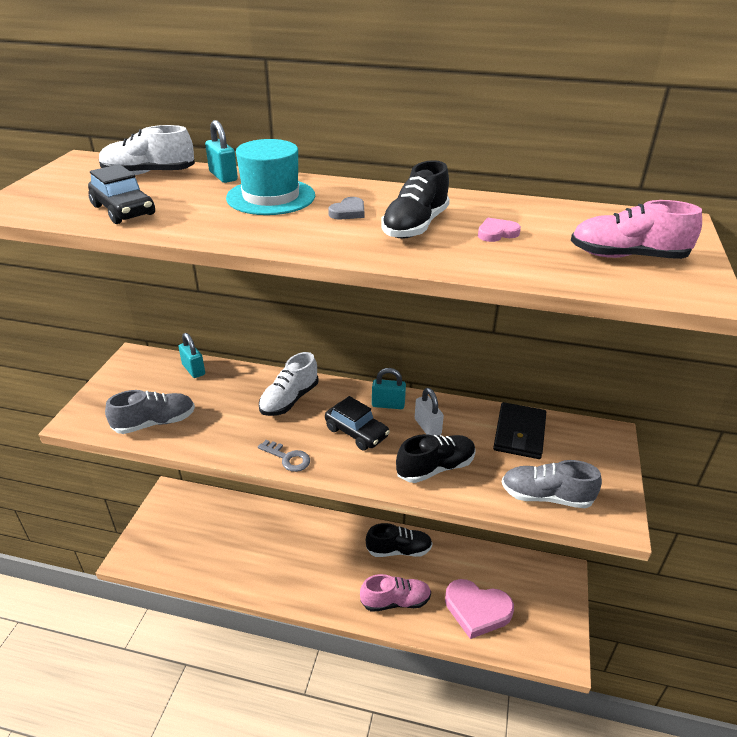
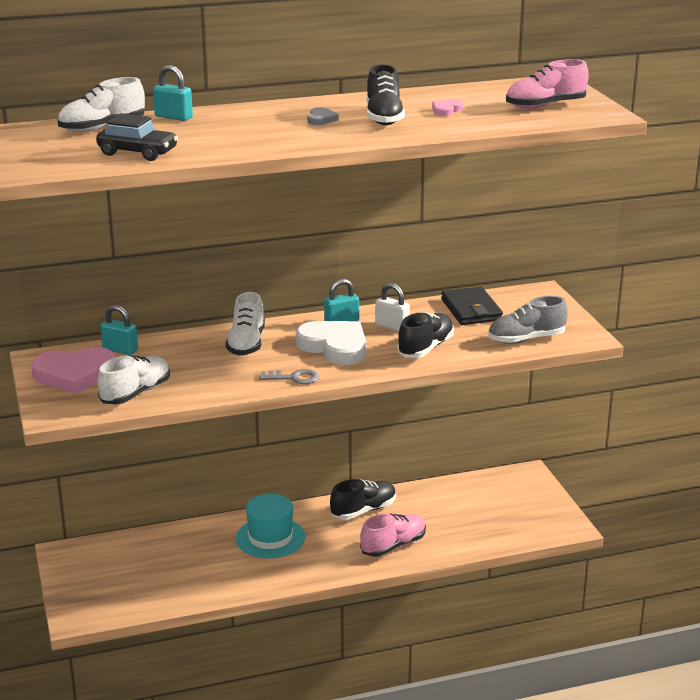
camera: 30 degrees left, 10 degrees down
grey shoe [105,390,195,434] -> white shoe [97,355,170,404]
turquoise hat [226,139,315,215] -> turquoise hat moved to [236,494,305,558]
black car [325,396,390,451] -> white heart [296,321,367,365]
pink heart [445,579,514,639] -> pink heart moved to [31,347,116,394]

